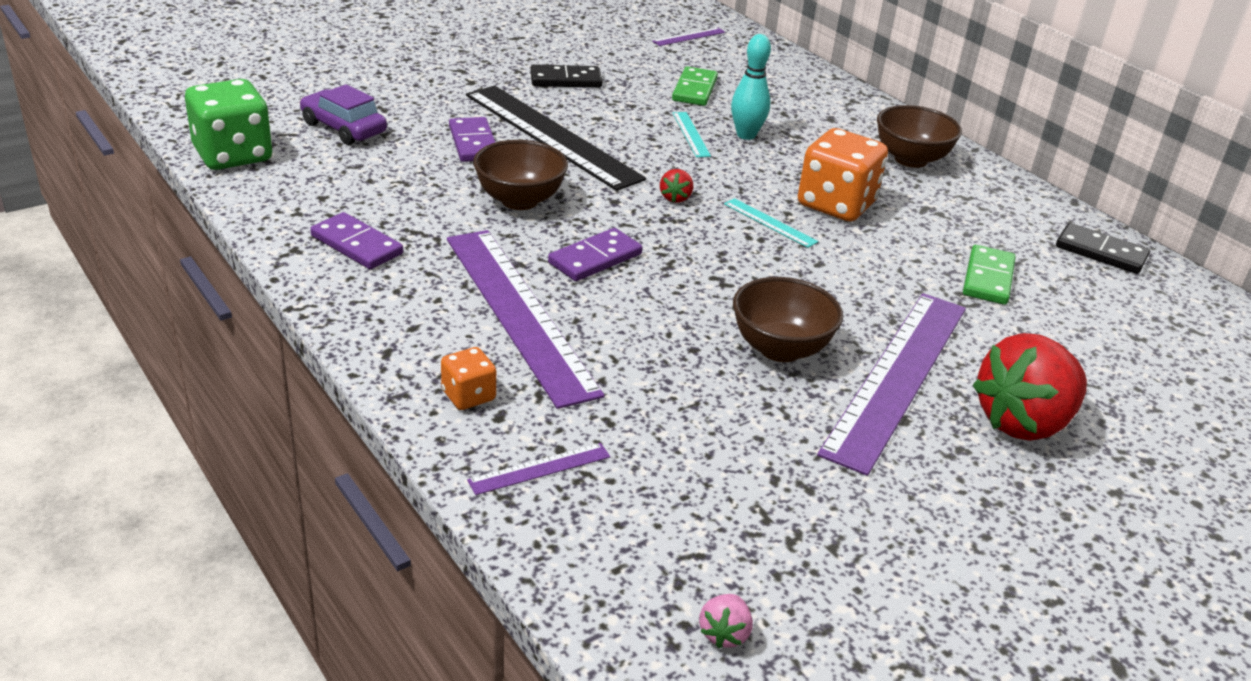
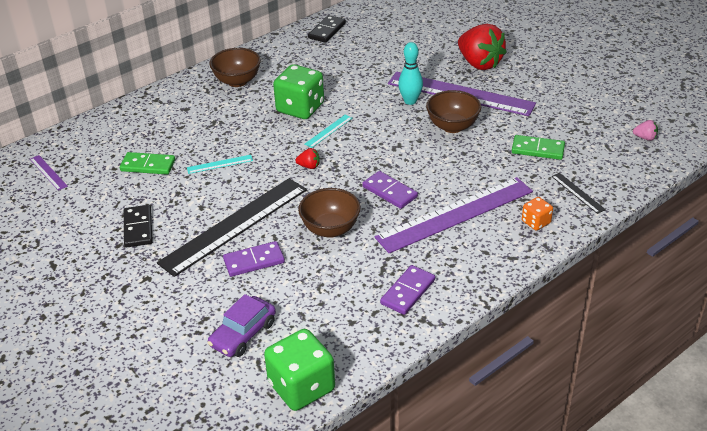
camera: 90 degrees left, 5 degrees up
purple ruler [467,443,610,495] -> black ruler [551,173,606,214]
turquoise bowling pin [731,34,771,140] -> turquoise bowling pin moved to [398,42,423,105]
orange dice [798,128,888,221] -> green dice [273,64,324,119]
green domino [963,245,1016,305] -> green domino moved to [512,135,565,160]

